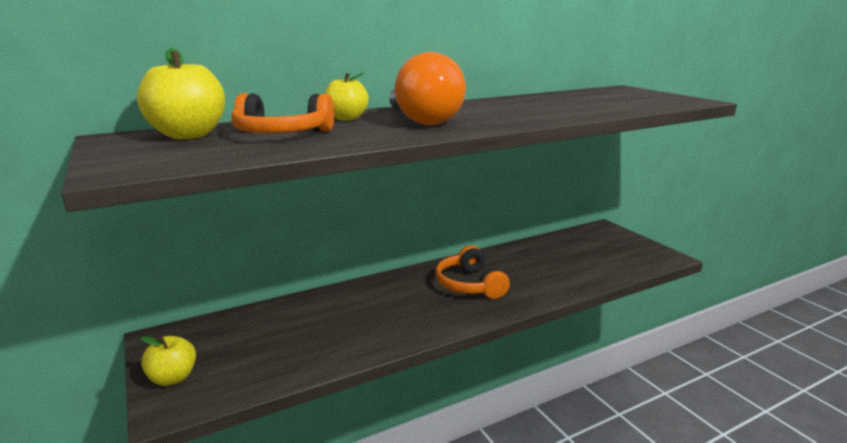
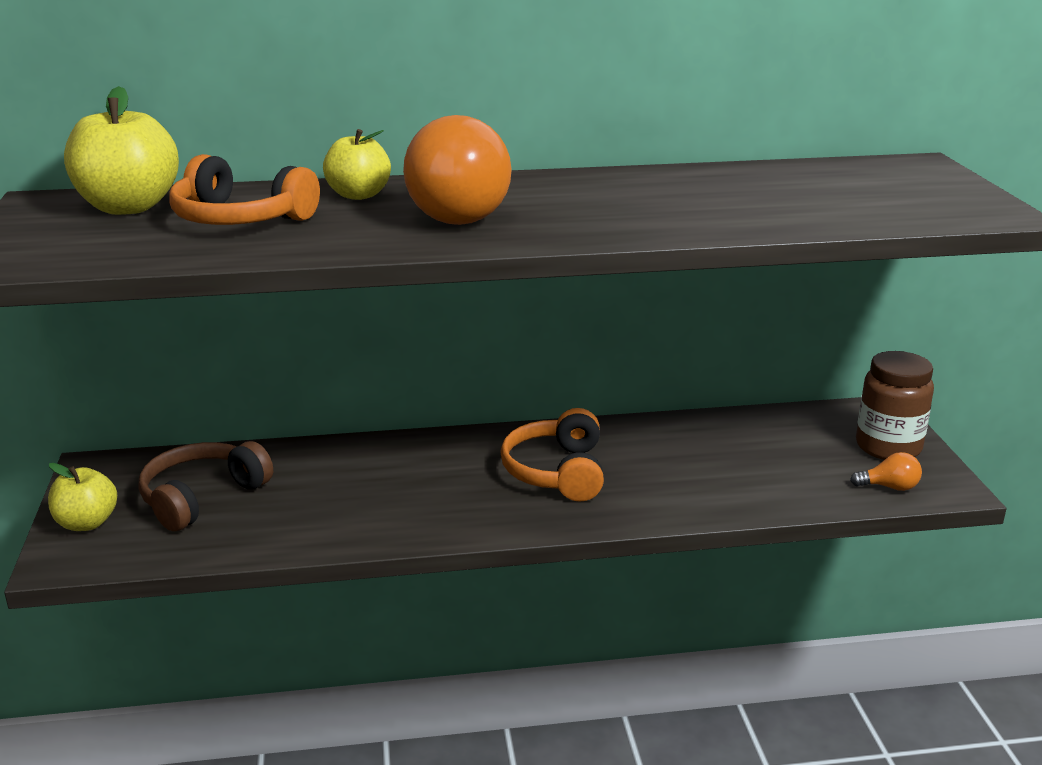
camera: 20 degrees right, 5 degrees up
none -> brown headphones [139,441,273,531]
none -> orange light bulb [850,452,922,491]
none -> brown jar [856,351,934,460]

